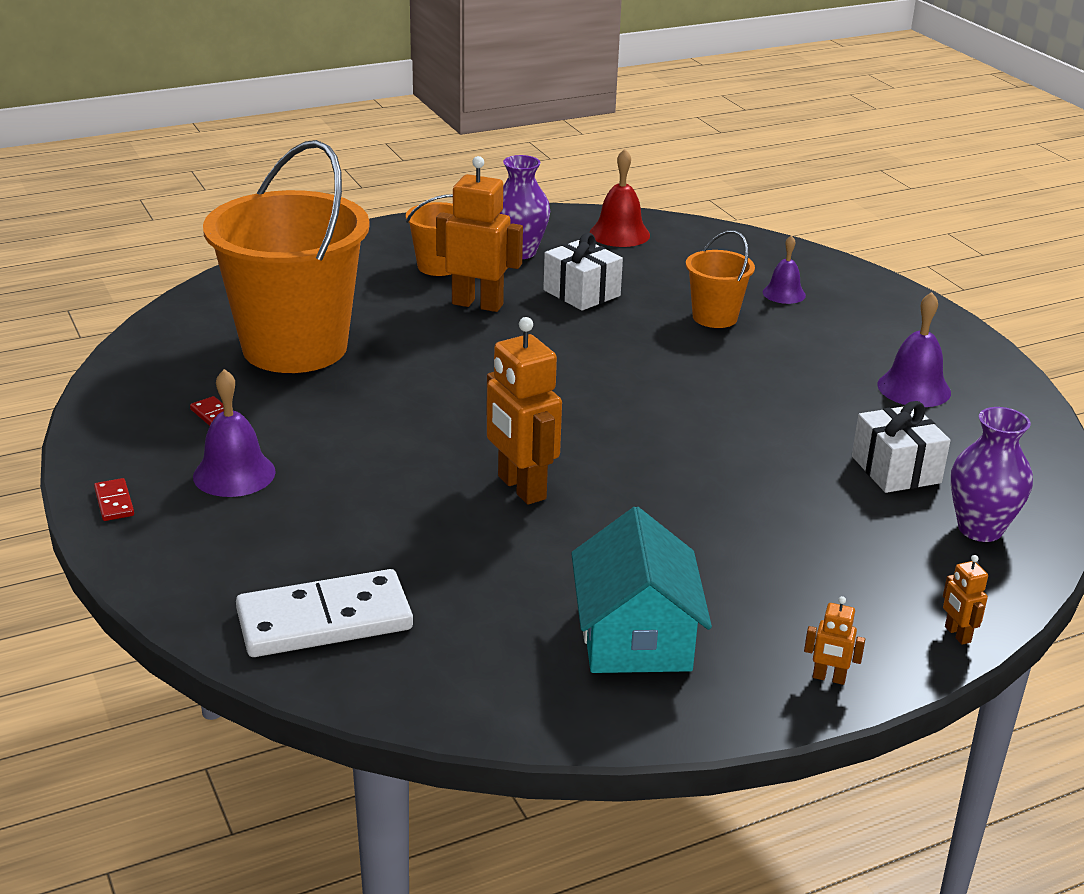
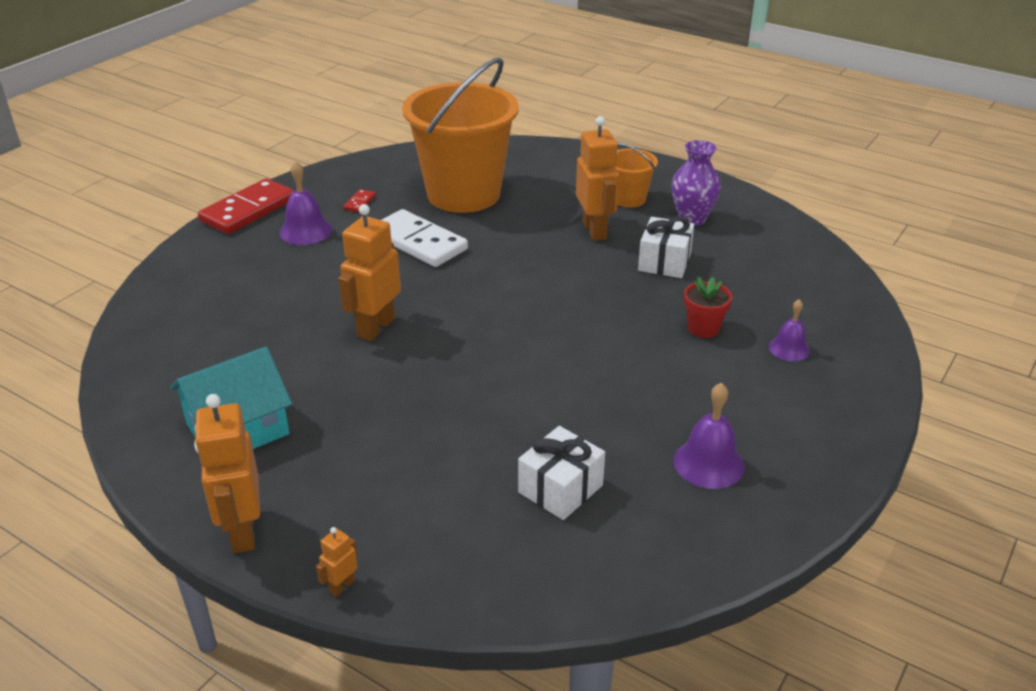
camera: 60 degrees right, 5 degrees up
red domino [94,478,134,521] -> red domino [198,178,294,234], size x2.40
white domino [236,569,413,657] -> white domino moved to [382,209,468,267]
red bell [590,149,650,247] -> none
orange bucket [686,230,755,328] -> red flower pot [684,277,732,338]
orange robot [804,596,865,685] -> orange robot [194,394,260,553], size x2.21
purple vase [951,407,1033,542] -> none

